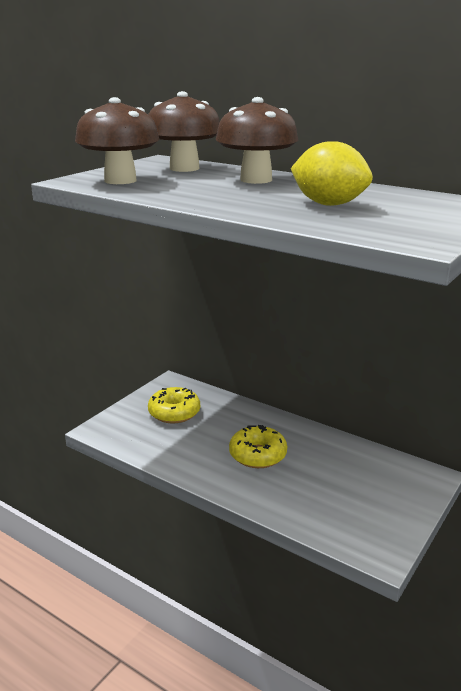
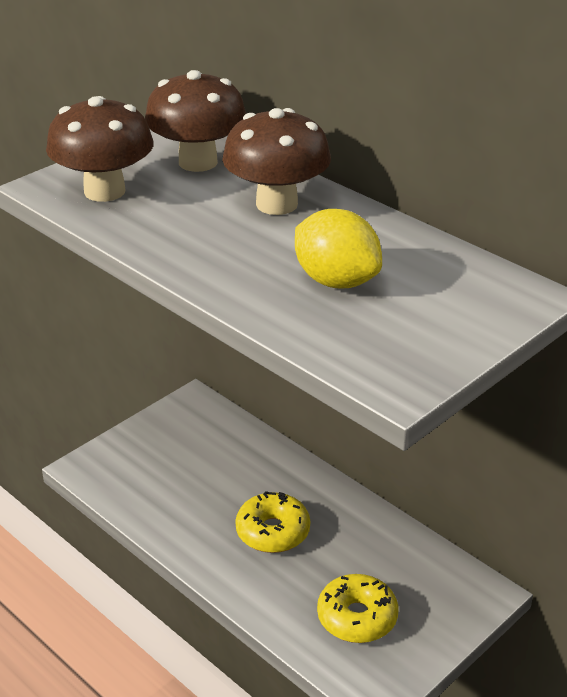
camera: 10 degrees right, 10 degrees up
yellow donut [148,387,200,423] -> yellow donut moved to [317,574,399,643]

